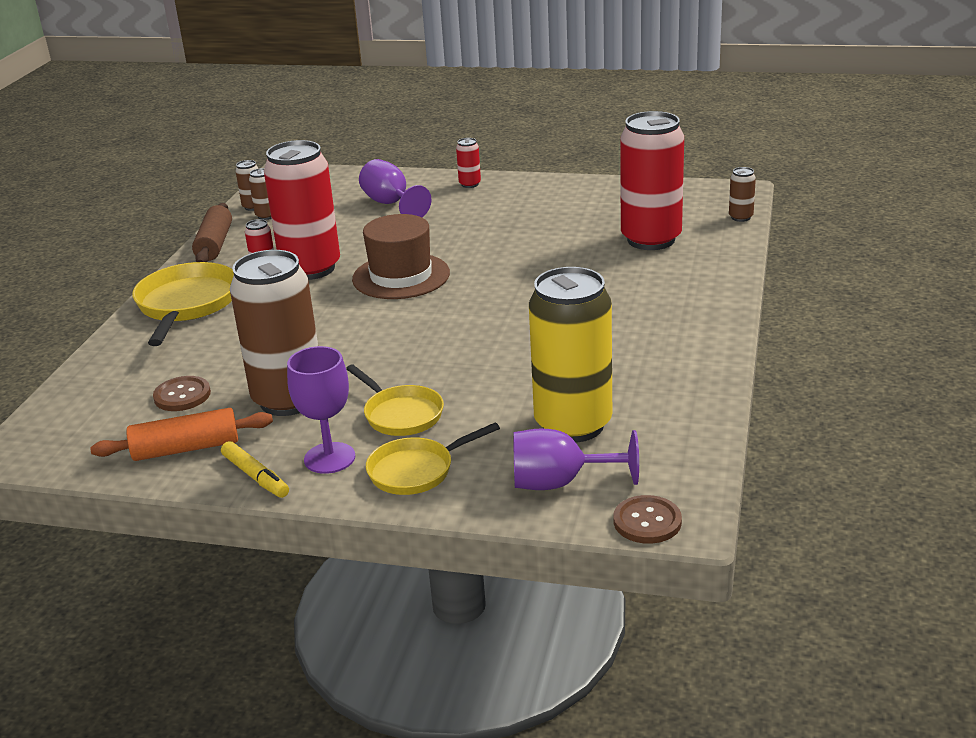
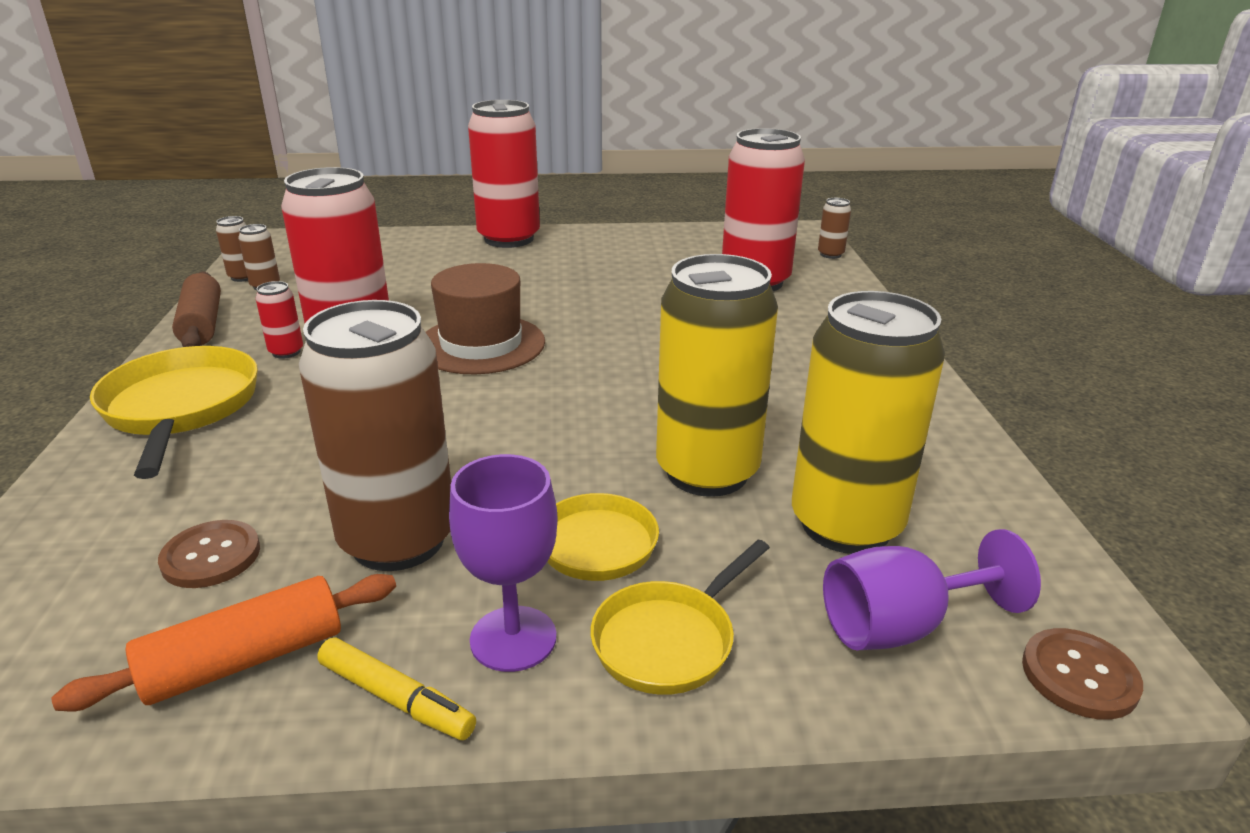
camera: 20 degrees left, 0 degrees up
purple goblet [359,159,431,217] -> none
red can [456,138,481,188] -> red can [468,100,540,248], size x2.43
none -> yellow can [656,254,778,497]

